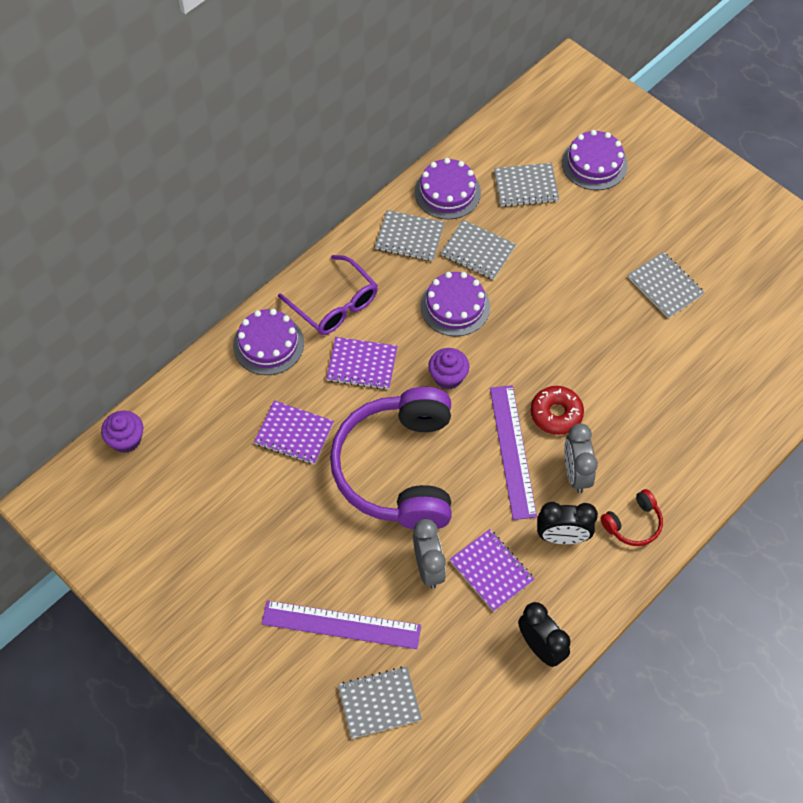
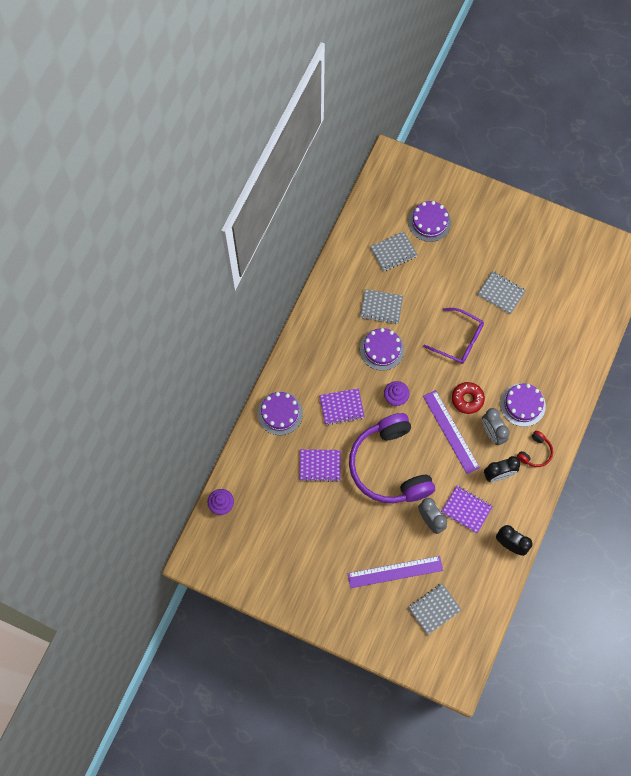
camera: 20 degrees left, 10 degrees up
purple glasses [278,255,378,335] -> purple glasses moved to [423,308,484,364]
grey notebook [375,210,445,261] -> none
purple cake [414,158,481,219] -> purple cake moved to [500,383,546,427]

